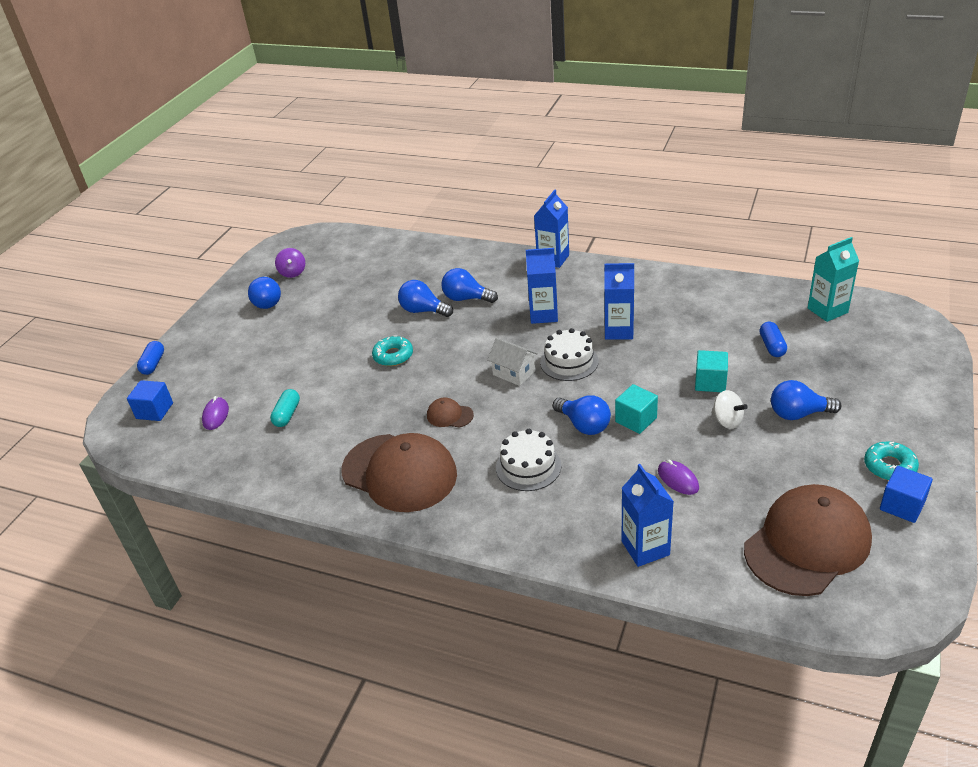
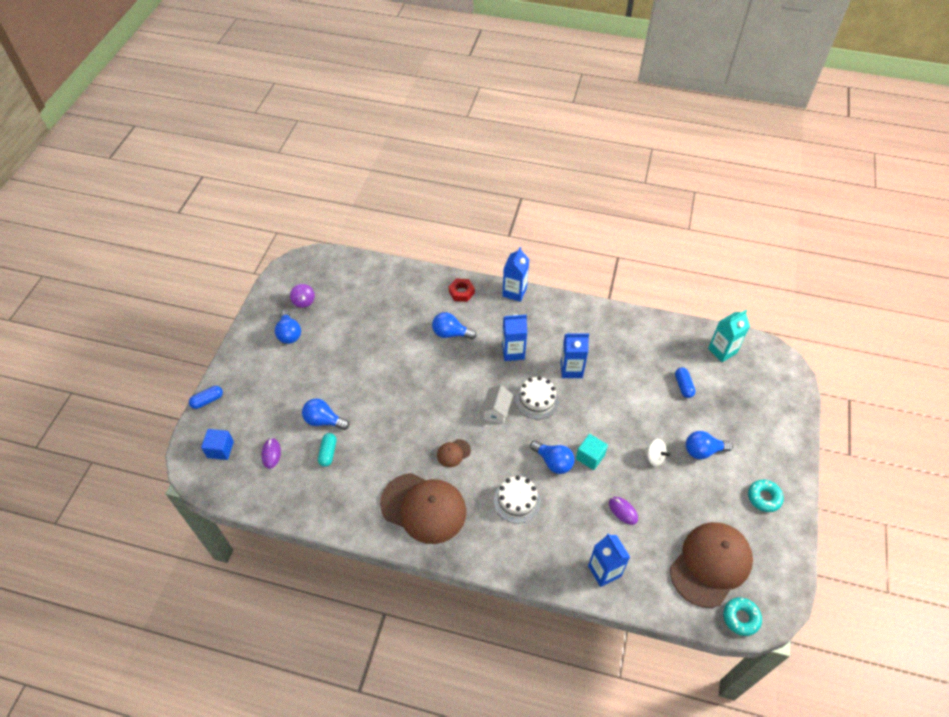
camera: 10 degrees left, 15 degrees up
blue capsule [137,341,164,375] -> blue capsule turned 60 degrees clockwise [189,386,223,409]
turquoise donut [372,336,413,366] -> turquoise donut moved to [723,598,762,636]
blue light bulb [398,280,453,317] -> blue light bulb moved to [302,398,349,430]
brown cap [427,398,474,428] -> brown cap turned 45 degrees counterclockwise [437,439,471,467]
white house [487,338,538,386] -> white house turned 75 degrees clockwise [481,385,513,424]
turquoise cube [695,350,728,392] -> none
blue cube [880,466,933,523] -> none
none -> red nut [449,278,475,302]

